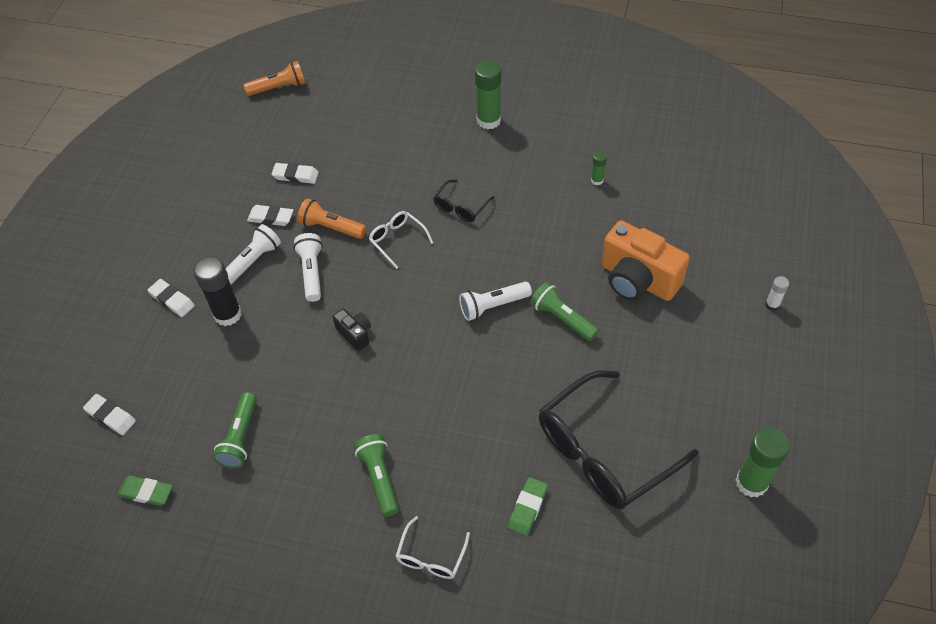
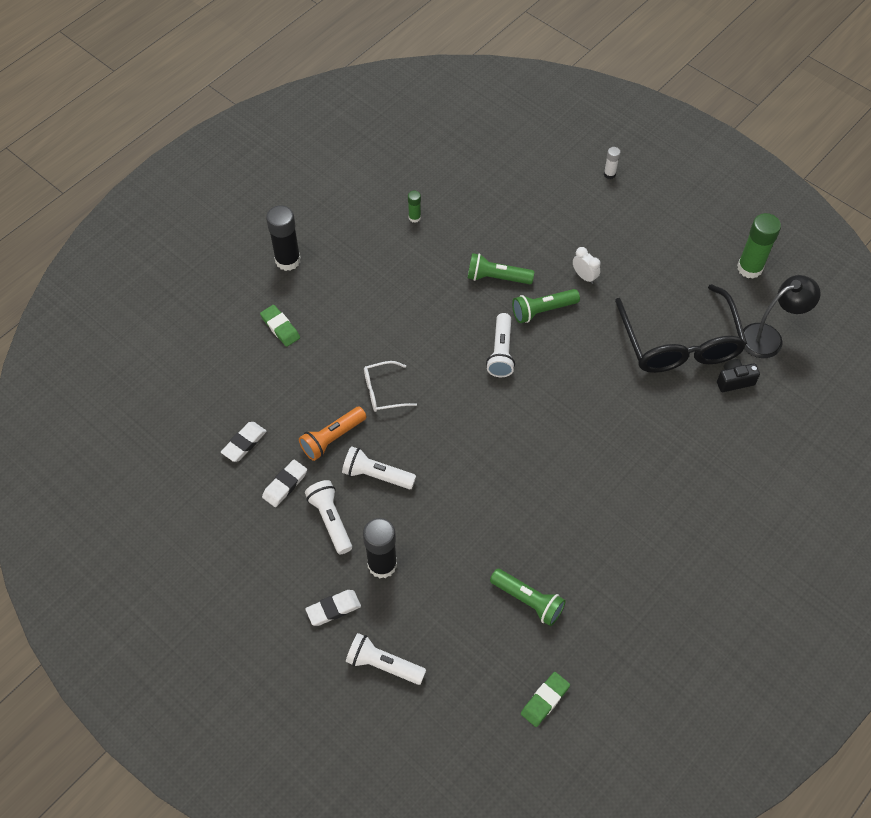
camera: 65 degrees left, 5 degrees up
white eraser [83,394,136,435] -> none
orange flashlight [243,61,306,96] -> none
black camera [333,309,371,351] -> black camera moved to [717,359,760,392]
green flashlight [354,434,399,517] -> green flashlight moved to [468,253,534,284]
white glasses [395,516,470,579] -> none
black glasses [433,180,495,222] -> none
green glue stick [475,60,501,129] -> black glue stick [266,205,301,271]
green eraser [508,477,548,536] -> green eraser moved to [260,305,300,347]
orange camera [601,220,690,301] -> none
none -> white flashlight [346,633,426,685]
none -> white clock [573,247,601,284]
none -> black lamp [743,275,820,358]

